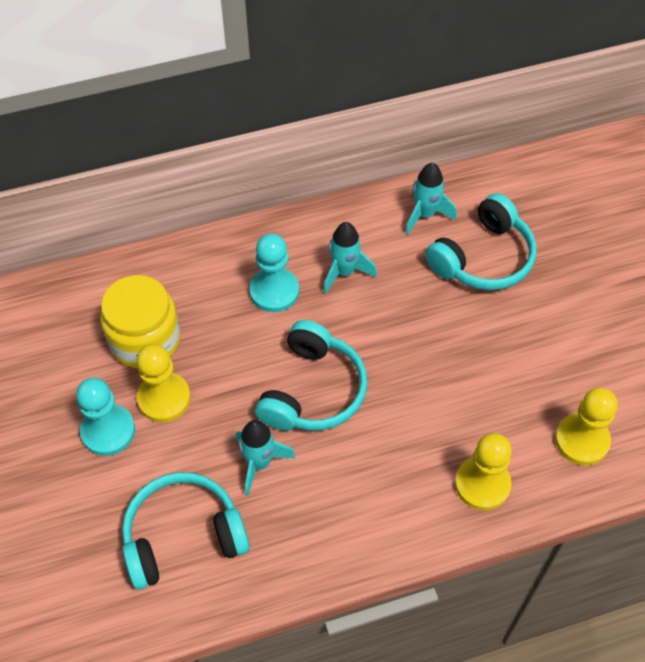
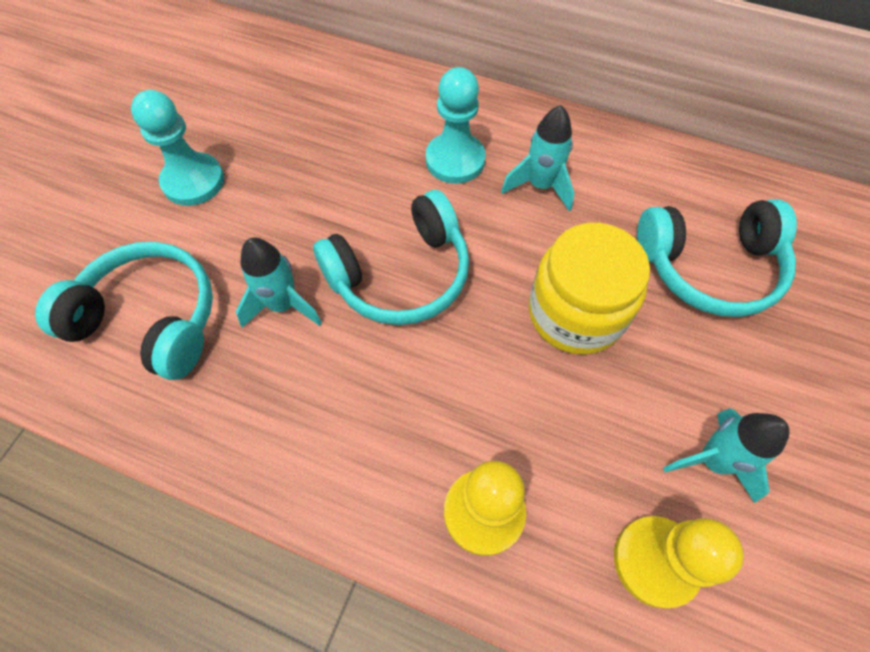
camera: 40 degrees right, 5 degrees up
yellow jar [100,275,181,368] -> yellow jar moved to [529,223,650,355]
yellow pawn [137,344,191,422] -> none
turquoise rocket [405,163,457,235] -> turquoise rocket moved to [663,408,790,503]

